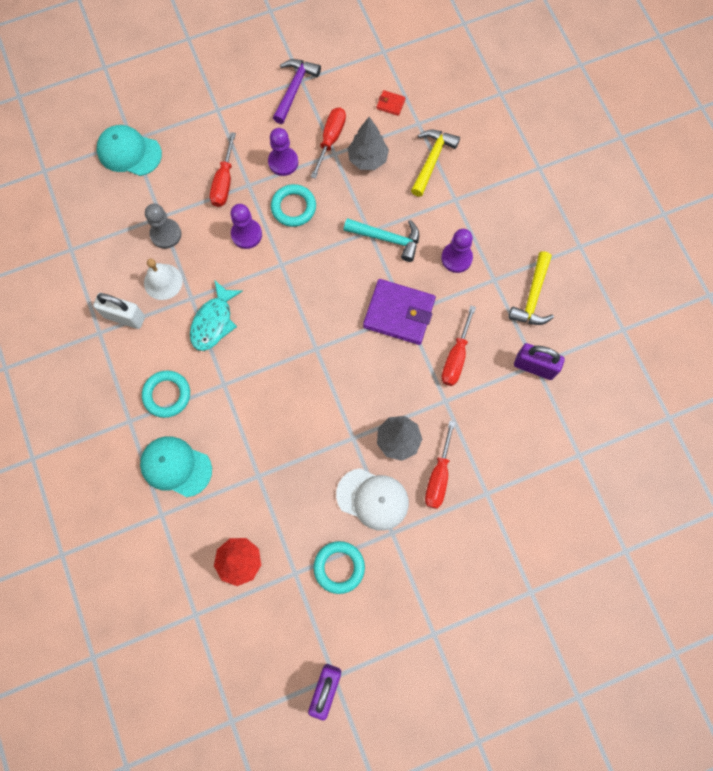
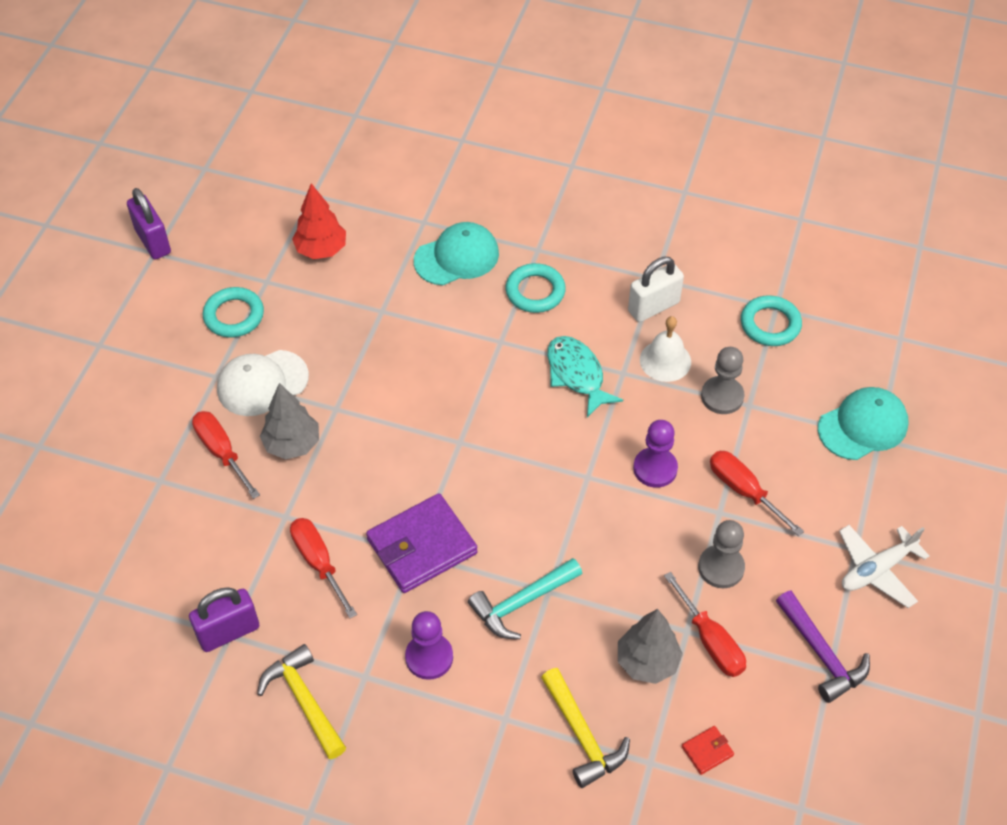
camera: 130 degrees right, 20 degrees down
purple pawn [268,128,298,176] -> grey pawn [698,520,745,588]
turquoise ring [271,184,316,227] -> turquoise ring moved to [741,295,802,346]
none -> white plane [839,525,929,608]

